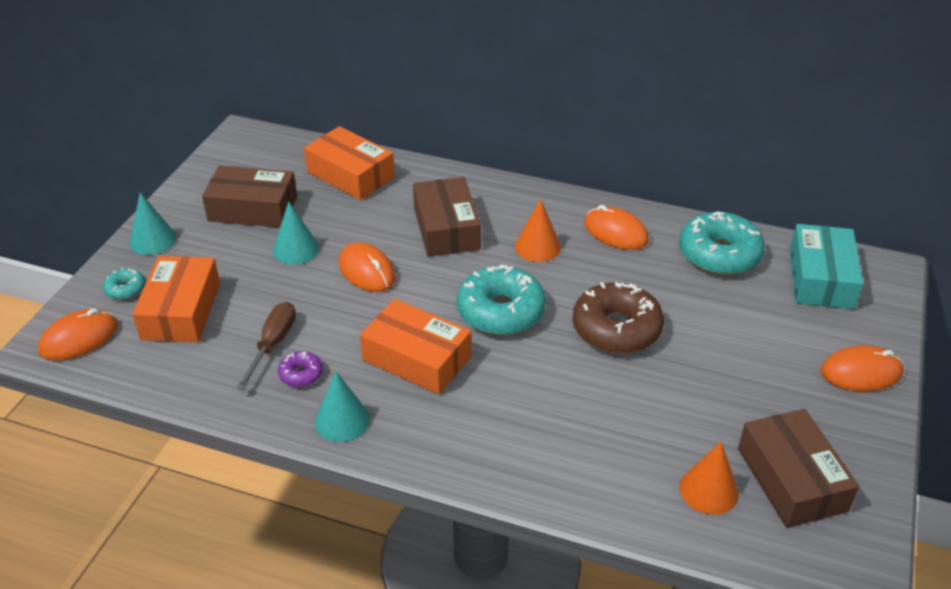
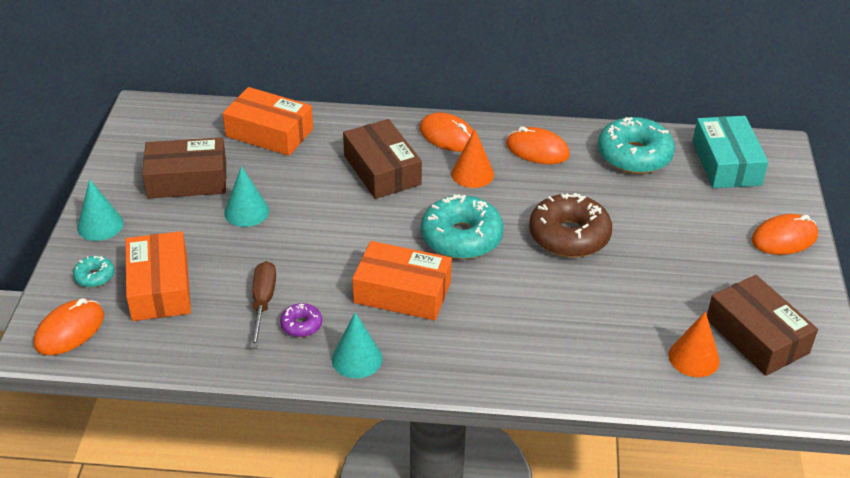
camera: 15 degrees left, 0 degrees up
orange mouse [339,242,396,292] -> orange mouse moved to [419,113,473,152]

